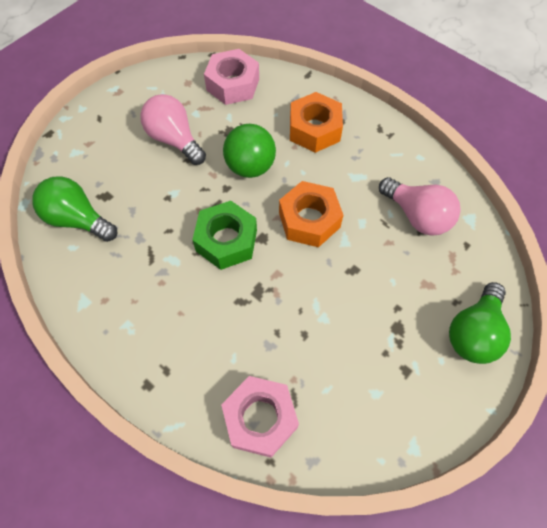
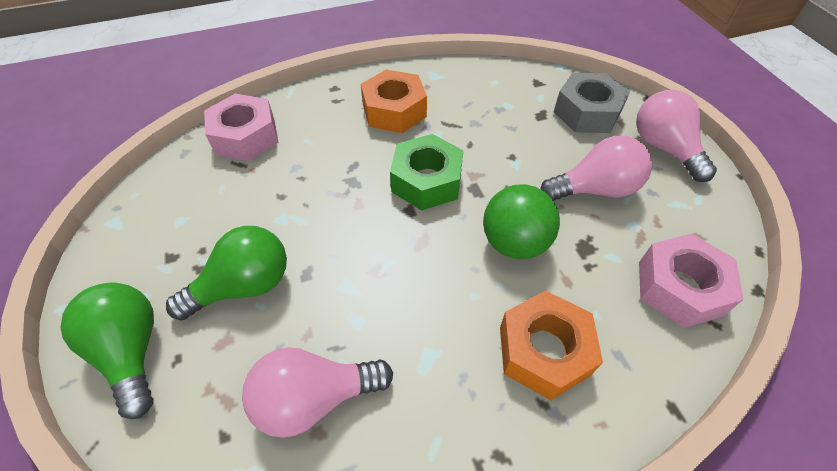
camera: 120 degrees right, 10 degrees down
green light bulb [32,176,117,242] -> green light bulb moved to [166,226,287,320]
orange nut [279,181,343,247] -> orange nut moved to [360,70,427,133]
none -> grey nut [554,73,630,133]
none -> pink light bulb [636,90,717,182]

